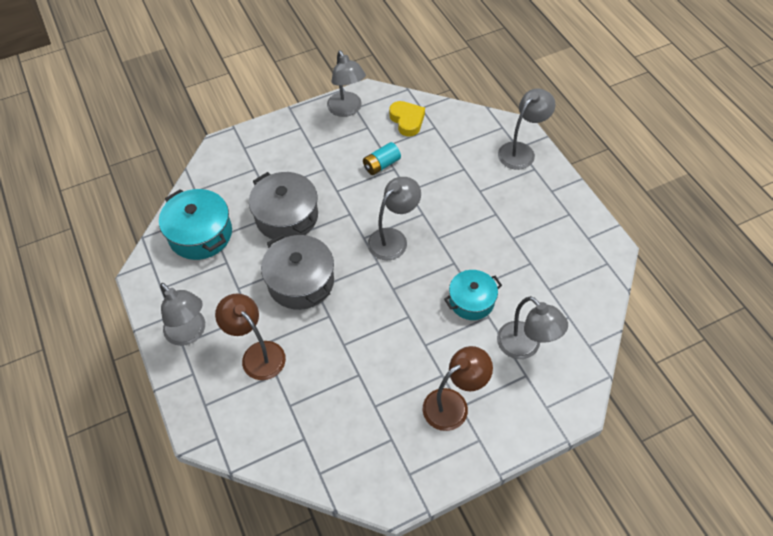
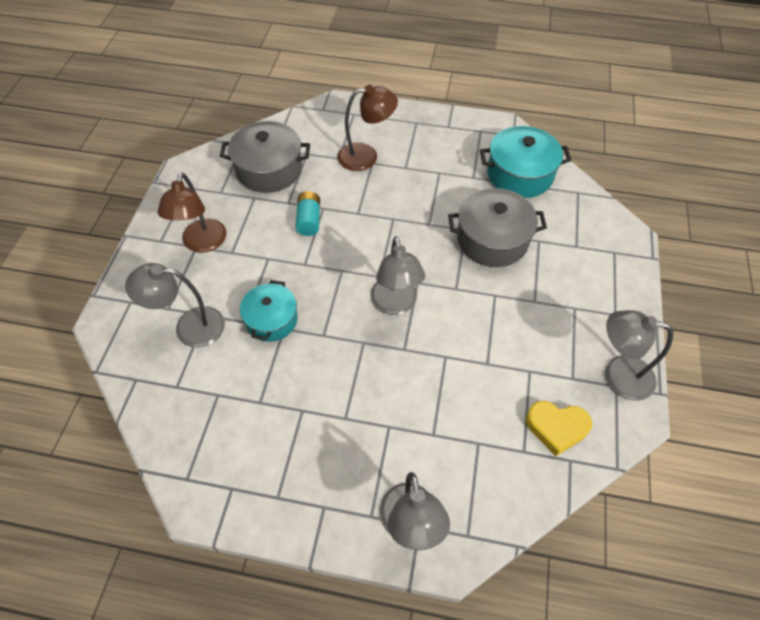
camera: 125 degrees right, 0 degrees up
grey lamp [160,283,205,346] -> none
grey pot [261,234,334,310] -> grey pot moved to [220,121,310,193]
turquoise battery [363,142,401,175] -> turquoise battery moved to [295,191,320,236]

